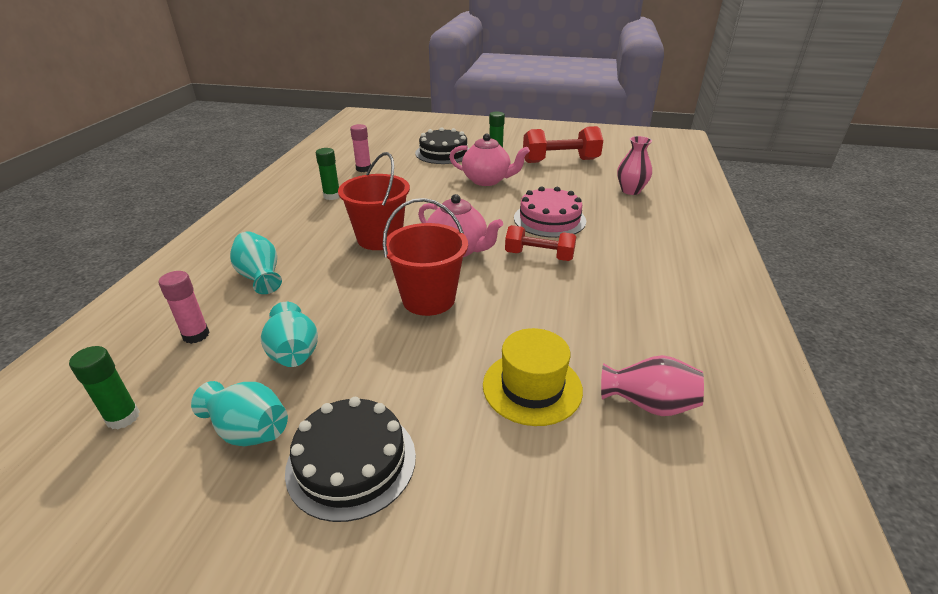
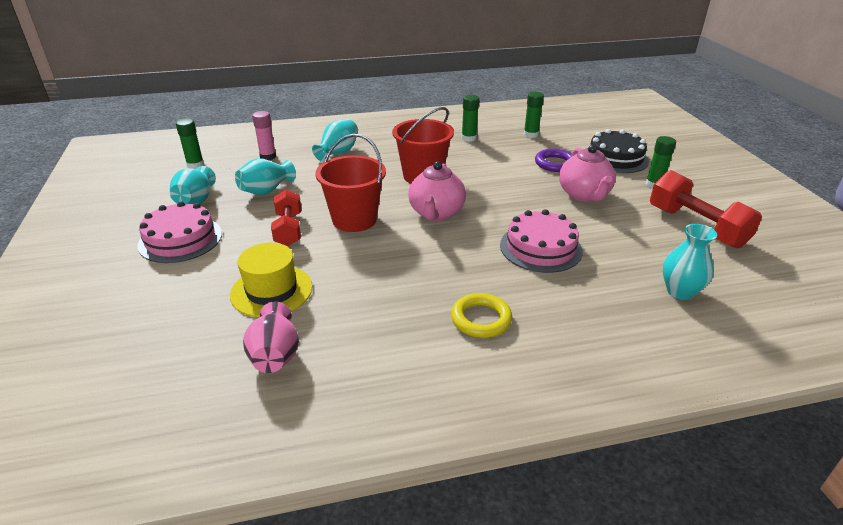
camera: 65 degrees right, 0 degrees up
black cake [285,397,416,522] -> pink cake [137,201,222,263]
pink glue stick [350,124,371,172] -> green glue stick [524,92,544,138]
red dumbbell [505,225,577,261] -> red dumbbell moved to [271,190,301,246]
pink vase [617,136,652,195] -> turquoise vase [663,224,717,300]
none -> yellow ring [451,293,512,338]
none -> purple ring [535,149,572,172]

